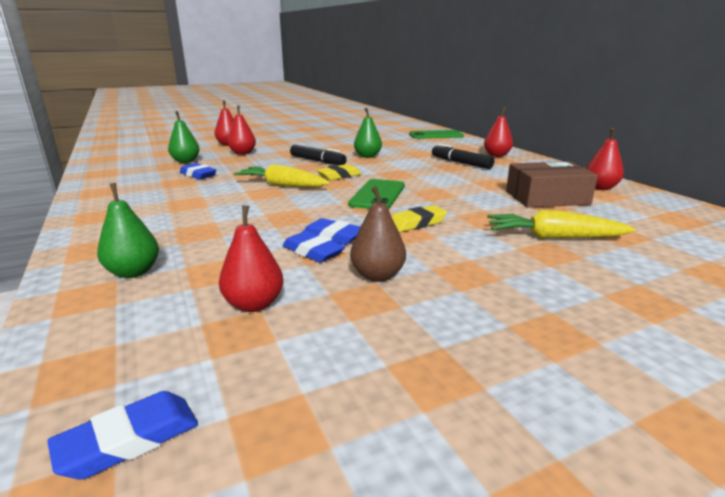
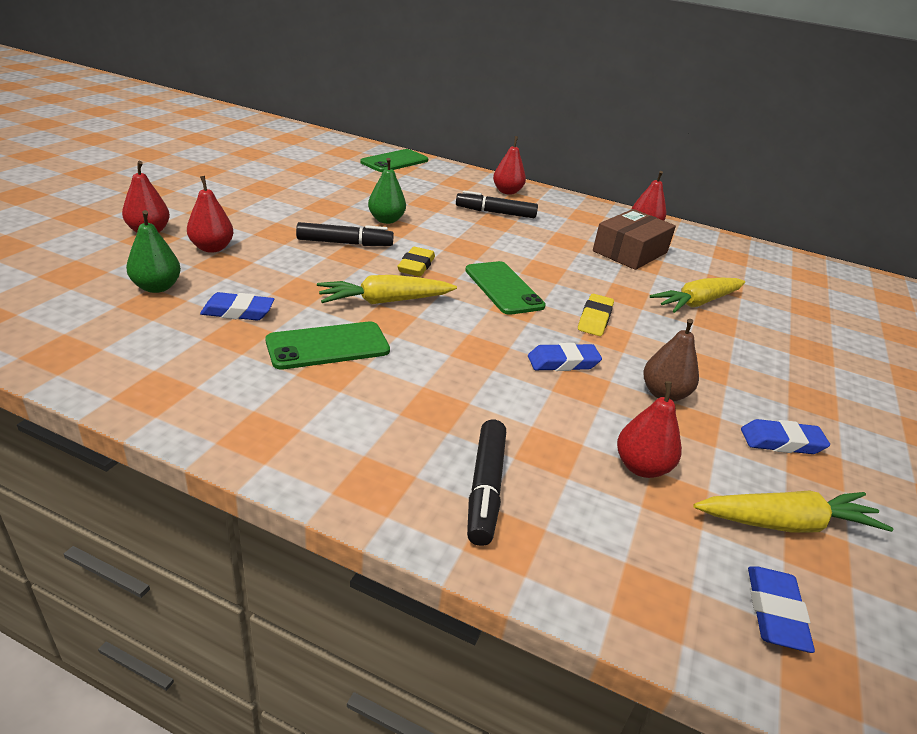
camera: 45 degrees left, 10 degrees up
green pear [97,183,159,278] -> black marker [467,420,506,546]
blue eraser [283,231,345,263] -> blue eraser moved to [741,419,830,454]
none -> green phone [265,321,390,370]
none -> yellow carrot [693,490,893,532]

